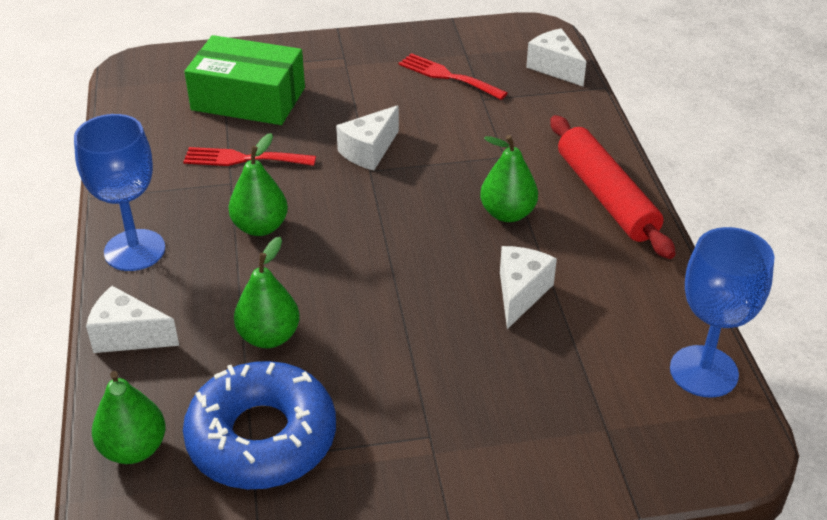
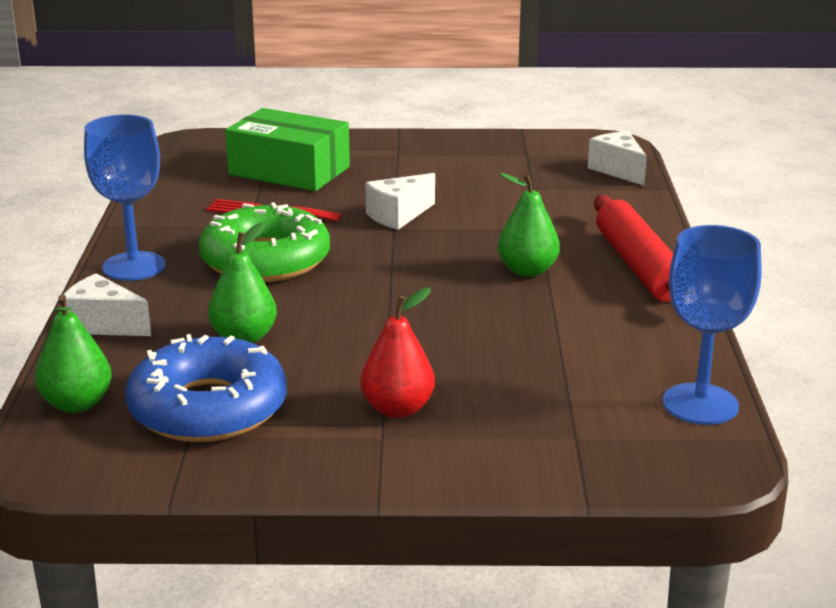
camera: 10 degrees right, 15 degrees down
green pear [229,133,288,236] -> green donut [199,202,330,282]
red fork [399,53,507,100] -> none
white cheese [500,246,557,329] -> none
none -> red pear [360,288,435,418]

